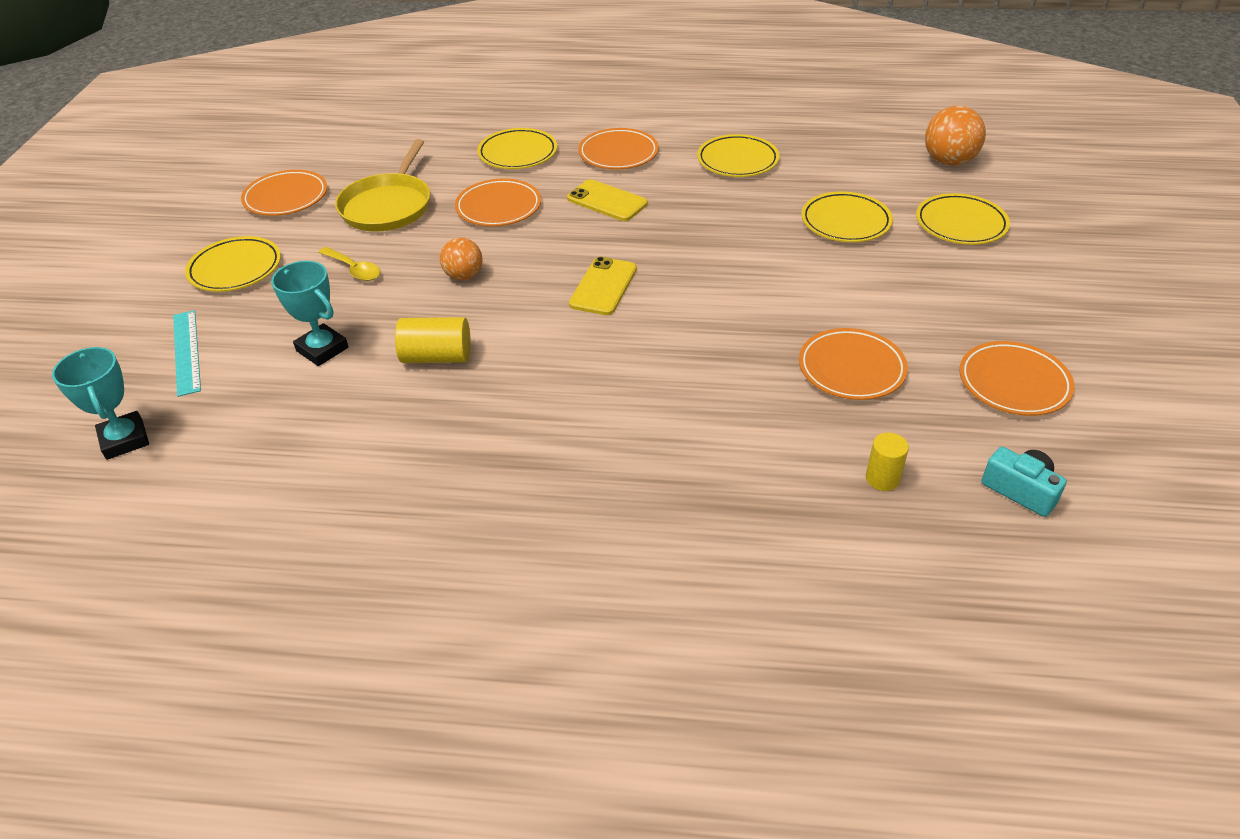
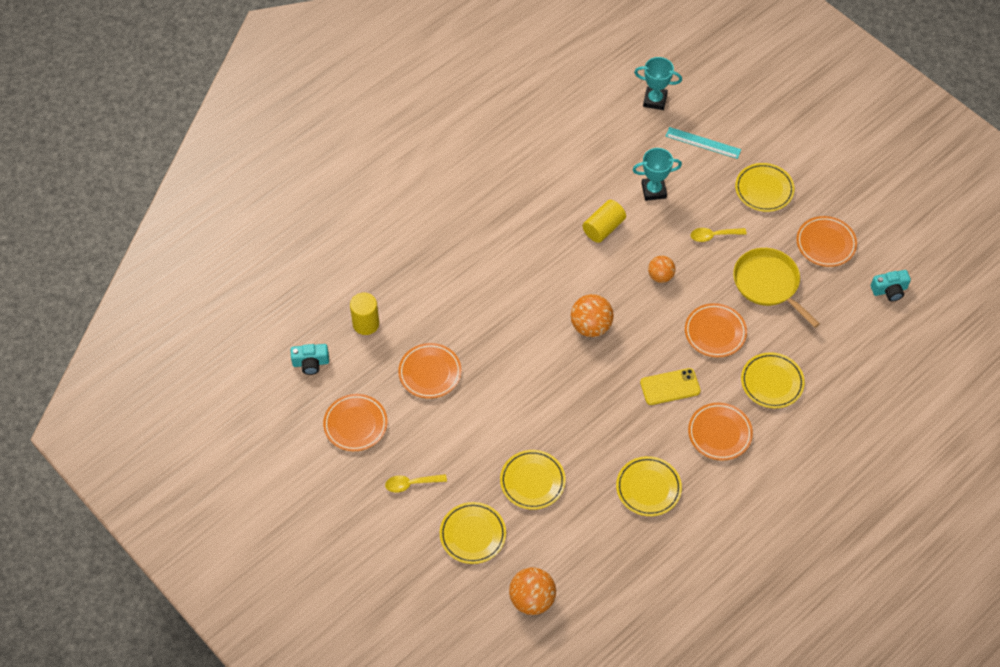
camera: 130 degrees right, 15 degrees up
yellow phone [569,257,637,315] -> orange ball [571,294,614,337]
yellow cylinder [866,432,909,491] -> yellow cylinder [350,293,379,335], size x1.52
none -> yellow spoon [385,474,447,493]
none -> turquoise camera [871,270,911,302]

